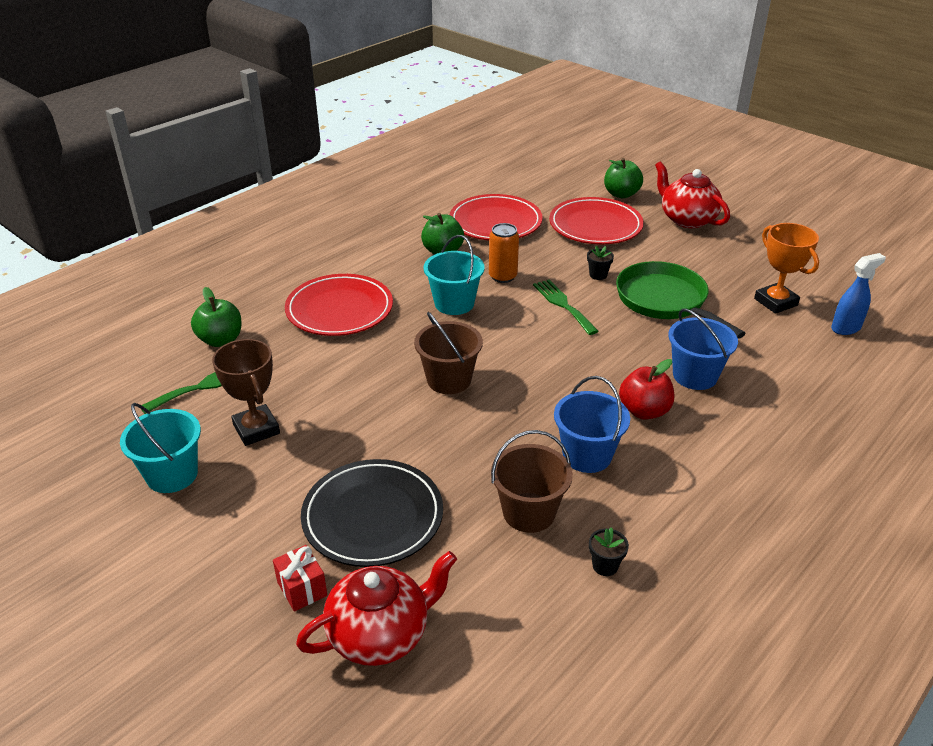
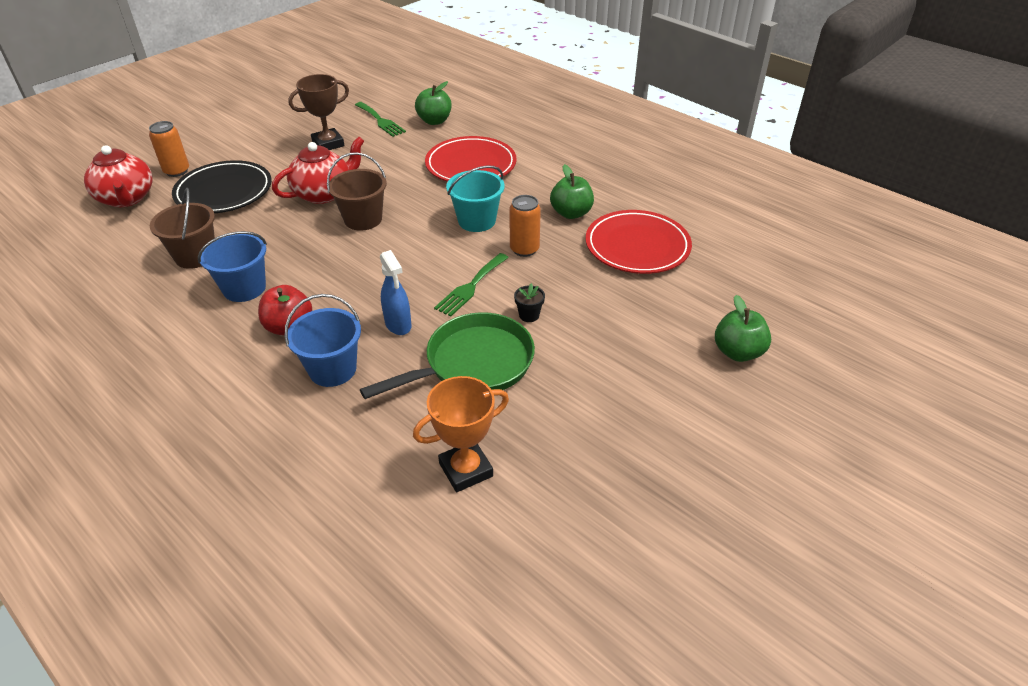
camera: 90 degrees right, 5 degrees up
turquoise bucket [120,403,201,493] -> none
red gift [273,545,327,612] -> orange can [149,121,189,177]
green fork [533,280,598,335] -> green fork turned 150 degrees clockwise [434,253,509,317]
red plate [549,197,644,244] -> none
black flower pot [589,527,629,576] -> none
red teapot [655,161,730,228] -> red teapot moved to [272,137,364,204]
blue spray bottle [831,253,886,335] -> blue spray bottle moved to [380,250,412,335]

